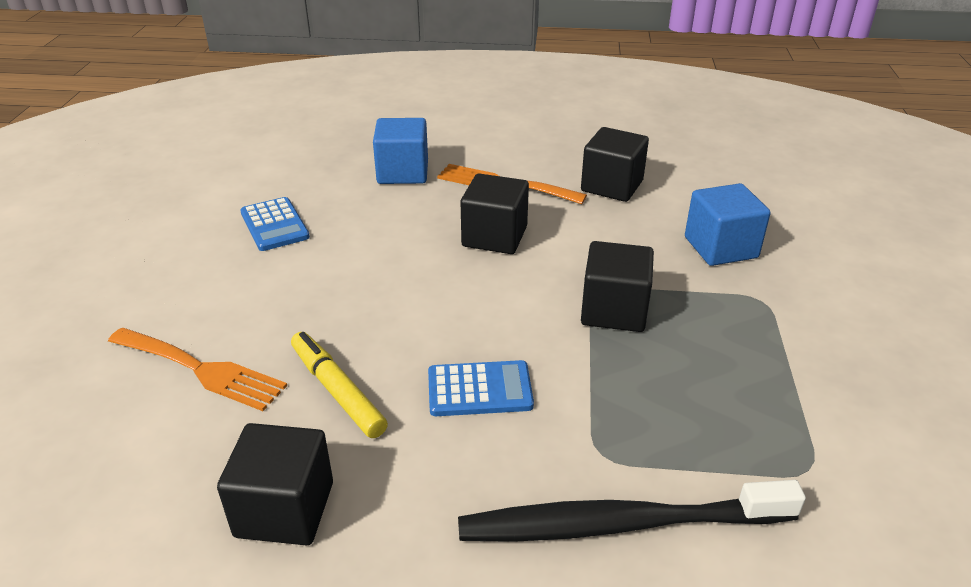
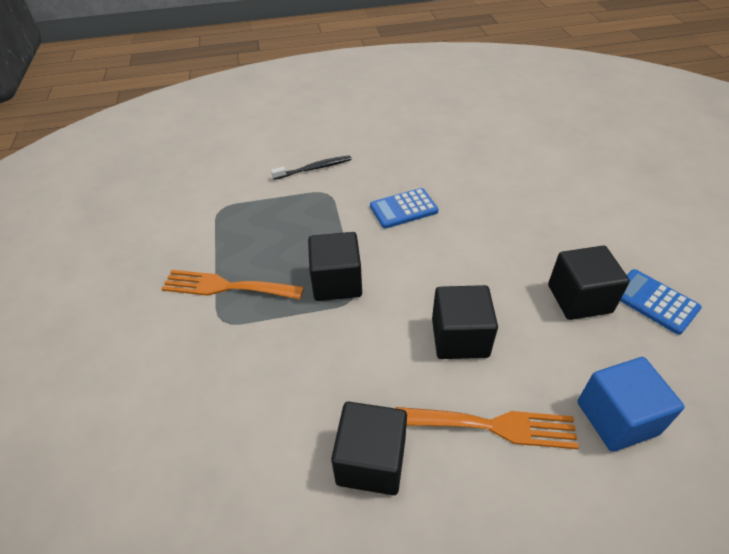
camera: 165 degrees right, 10 degrees up
orange fork [108,328,287,411] -> orange fork moved to [161,270,304,299]
black cube [217,423,333,545] -> black cube moved to [548,246,630,320]
yellow marker [291,332,388,438] -> none
black toothbrush [458,480,806,542] -> black toothbrush [271,155,352,180], size x0.53
blue cube [685,183,771,266] -> none

